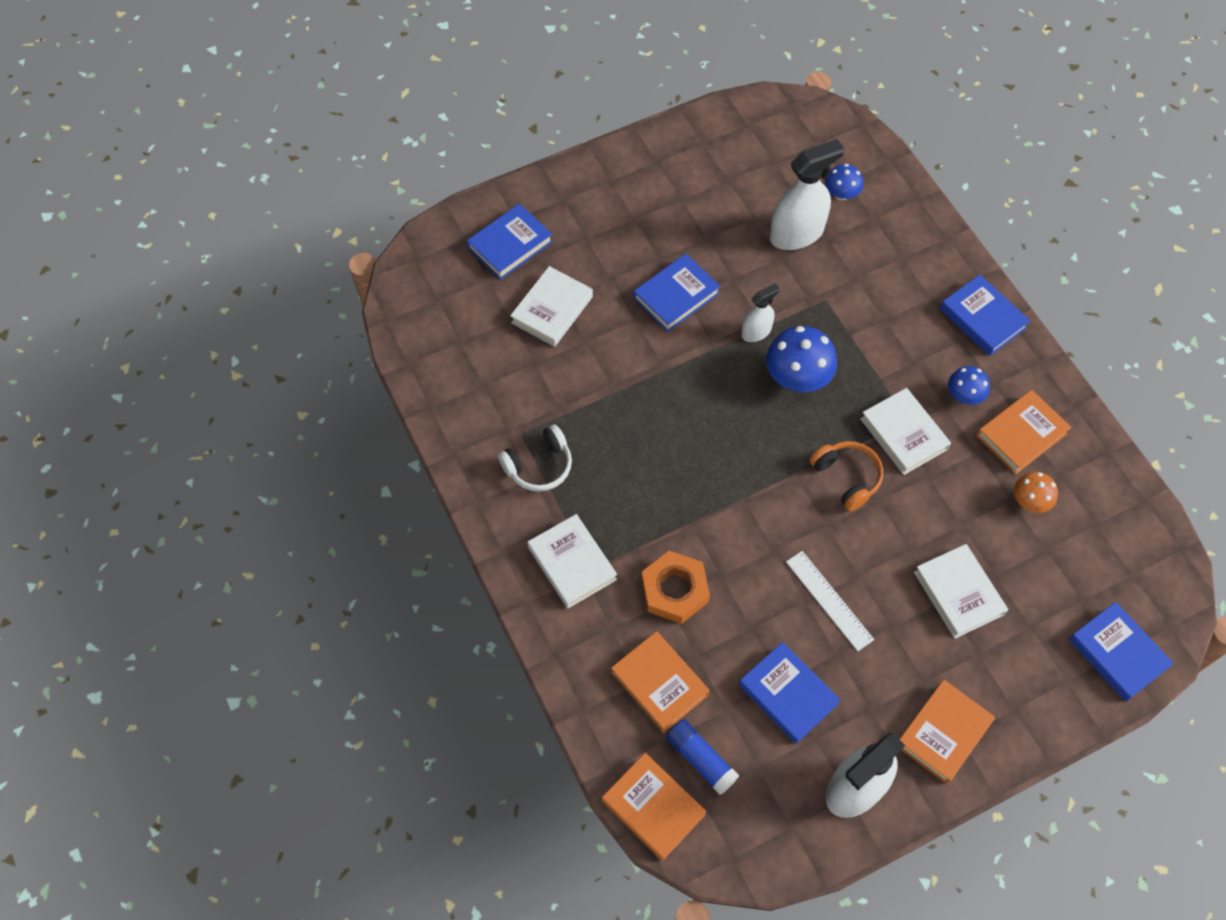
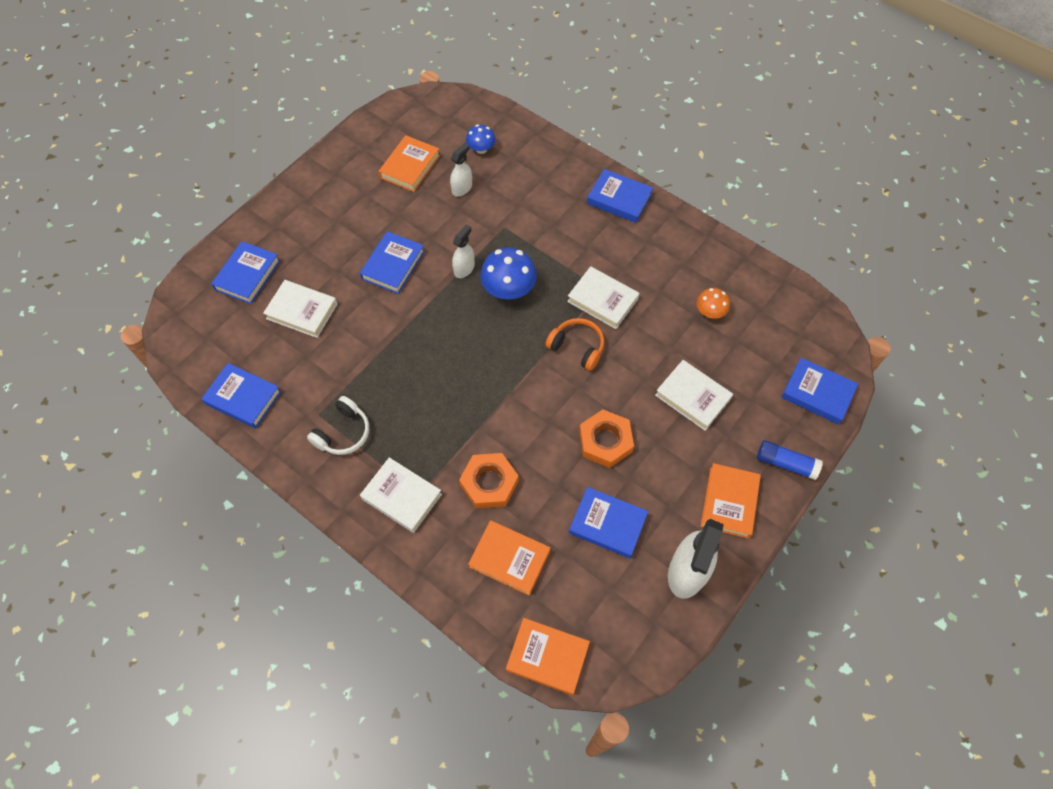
camera: 25 degrees left, 0 degrees up
white book [510,266,593,347] -> white book turned 75 degrees counterclockwise [263,280,338,338]
blue glue stick [666,719,739,795] -> blue glue stick moved to [757,440,823,480]
white spray bottle [770,139,845,250] -> white spray bottle [450,143,472,196], size x0.55
white ruler [786,551,874,651] -> orange nut [579,409,634,468]
blue mushroom [948,366,990,405] -> none
orange book [977,390,1072,474] -> orange book moved to [379,135,440,192]
none -> blue book [201,363,281,428]

